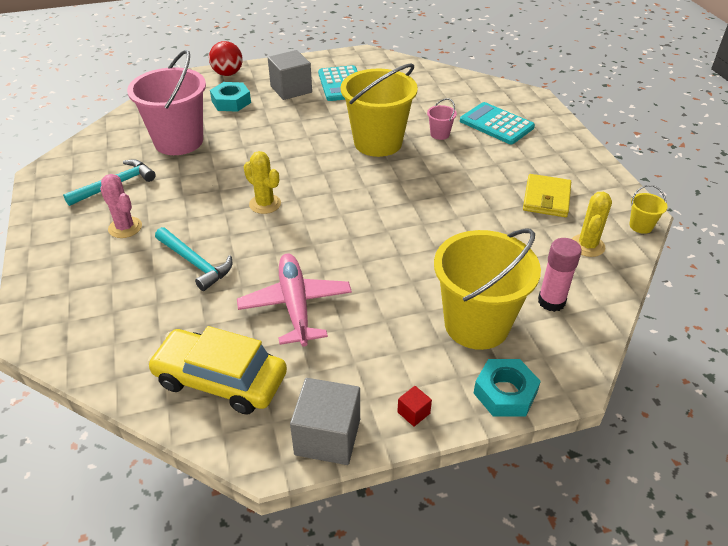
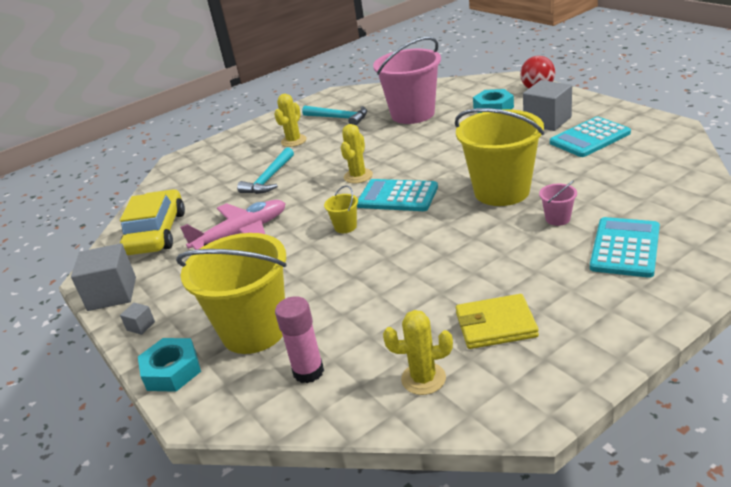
camera: 75 degrees right, 10 degrees down
pink cactus [100,174,142,238] -> yellow cactus [274,94,307,147]
red cube [397,386,432,427] -> grey cube [120,303,155,335]
yellow bucket [629,185,668,234] -> yellow bucket moved to [324,185,358,233]
none -> turquoise calculator [357,179,438,211]

